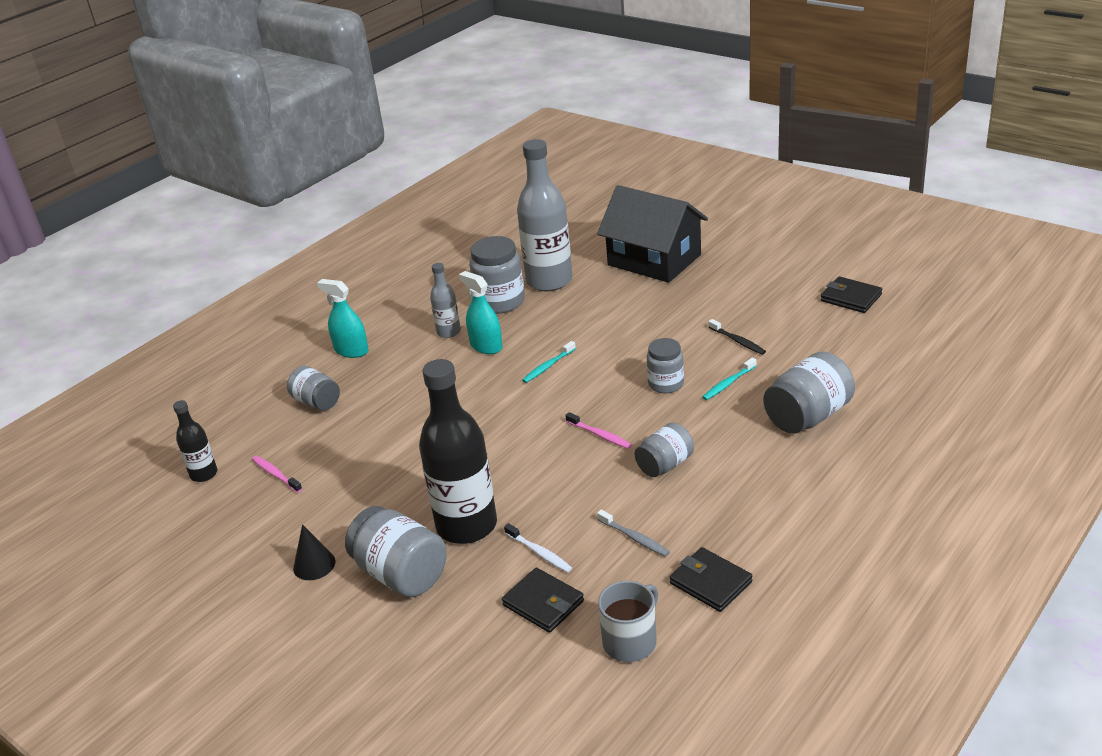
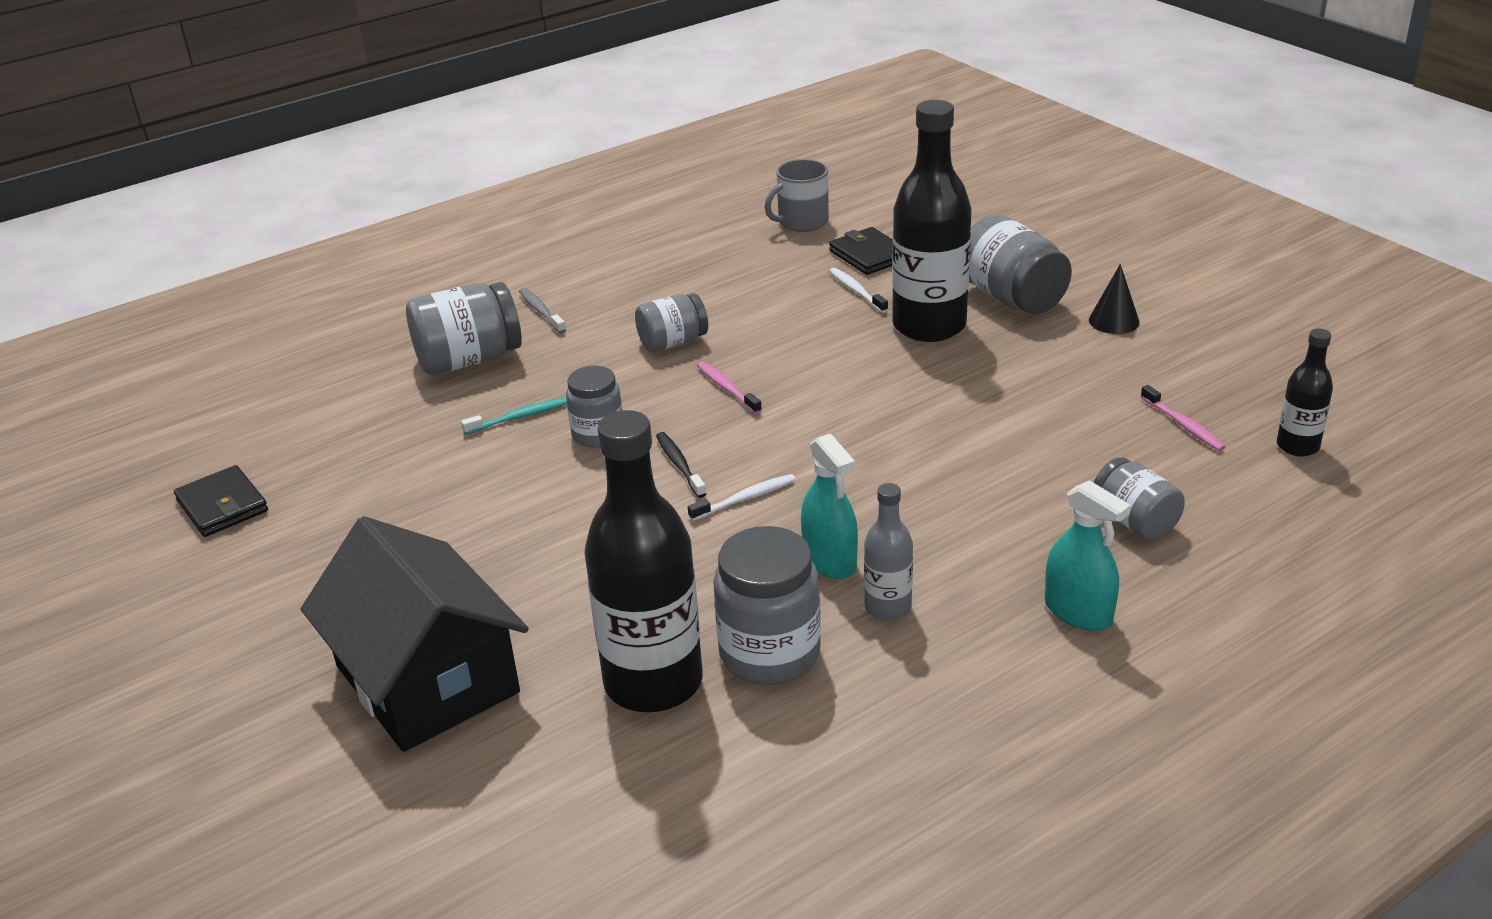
camera: 165 degrees left, 0 degrees up
grey bottle [517,139,573,291] -> black bottle [585,410,702,712]
turquoise toothbrush [522,341,576,383] -> white toothbrush [688,474,796,521]
grey toothbrush [597,510,670,557] -> grey toothbrush moved to [519,288,566,333]
black wallet [670,547,752,612] -> none
black toothbrush [708,319,766,355] -> black toothbrush moved to [656,432,706,498]

